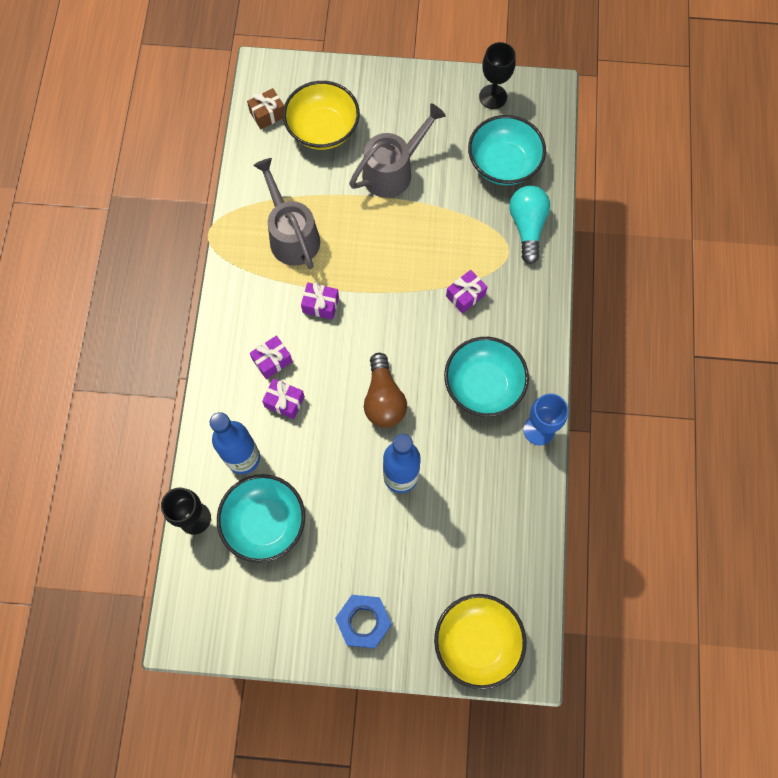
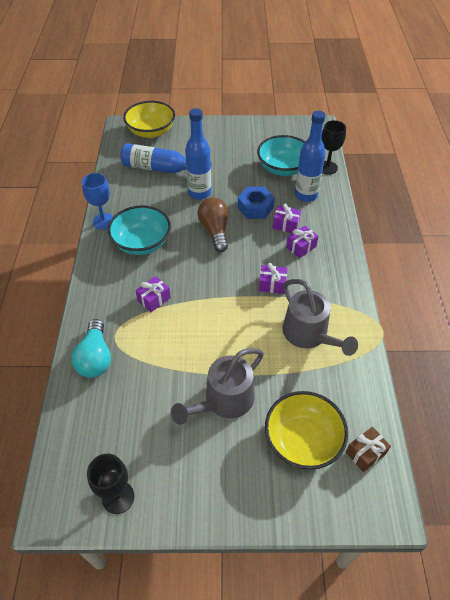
camera: 175 degrees right, 20 degrees down
blue nut [335,595,392,648] -> blue nut moved to [238,187,275,219]
turquoise bowl [468,115,546,185] -> none
none -> blue bottle [120,143,211,173]

